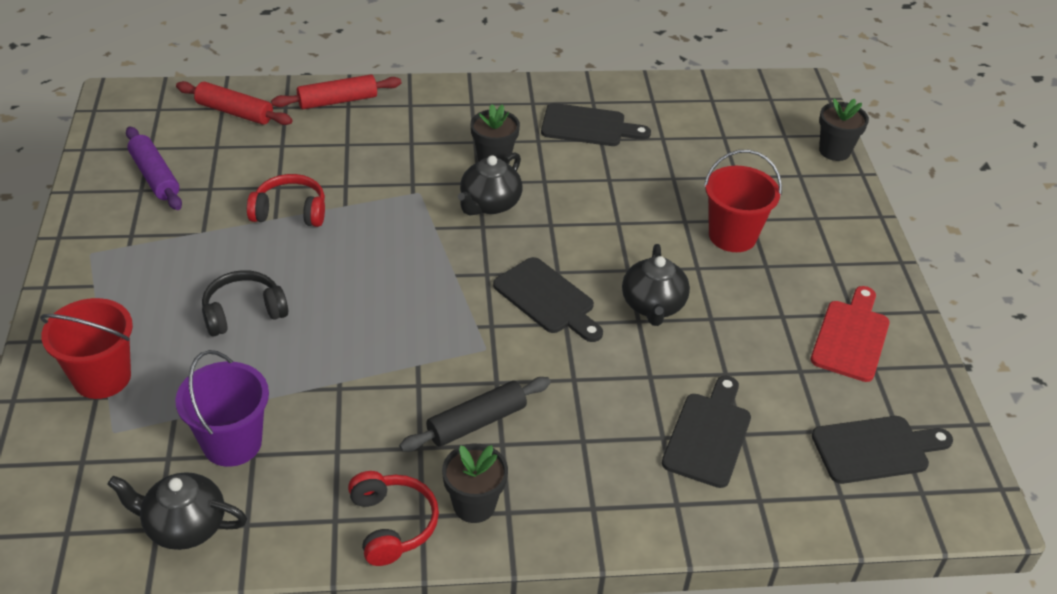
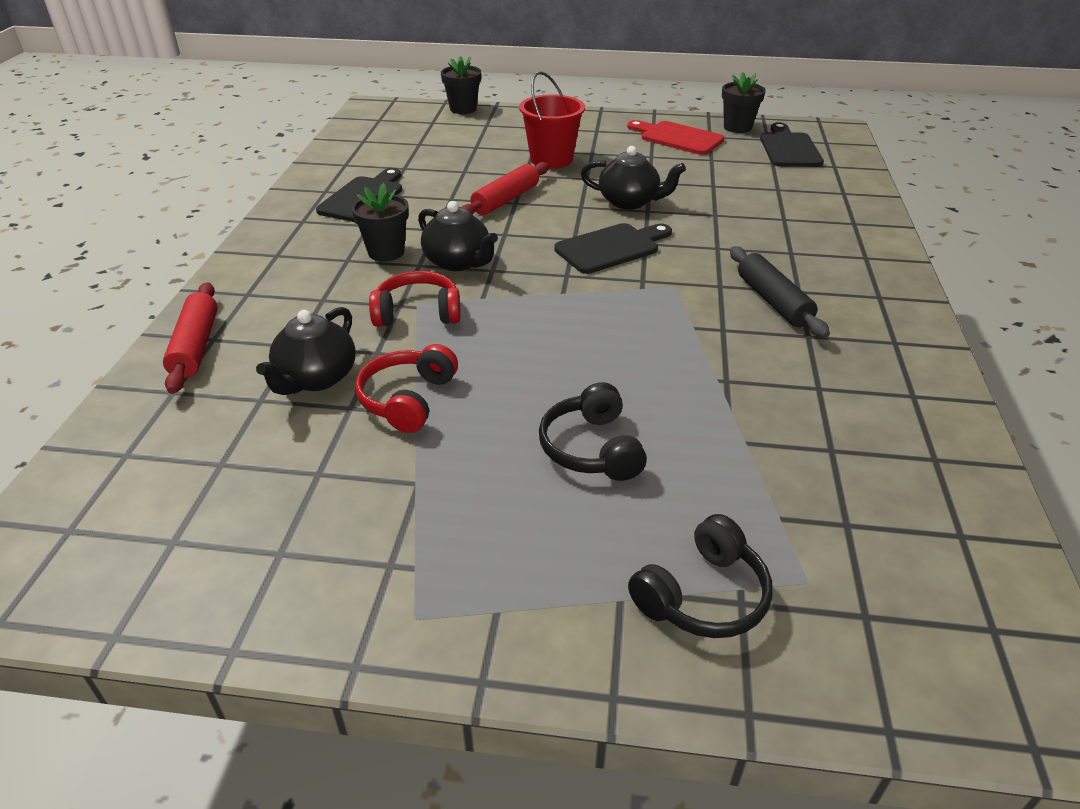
camera: 75 degrees left, 5 degrees down
red bucket [40,298,133,399] -> black headphones [628,514,773,638]
black teapot [107,472,247,550] -> black teapot moved to [256,307,356,395]
purple rolling pin [126,127,182,210] -> none
purple bucket [175,350,269,467] -> none
red rolling pin [176,81,293,125] -> red rolling pin moved to [462,162,549,215]
red headphones [348,471,439,566] -> red headphones moved to [369,271,461,327]
black flower pot [442,444,508,523] -> black flower pot moved to [722,72,766,133]
black cutting board [662,376,751,488] -> none

